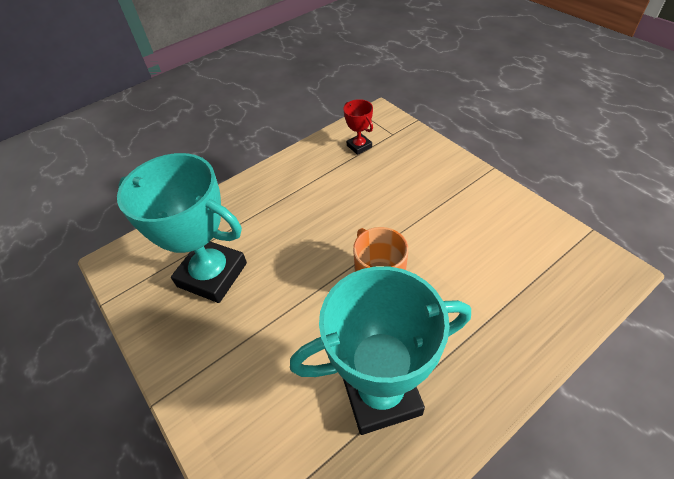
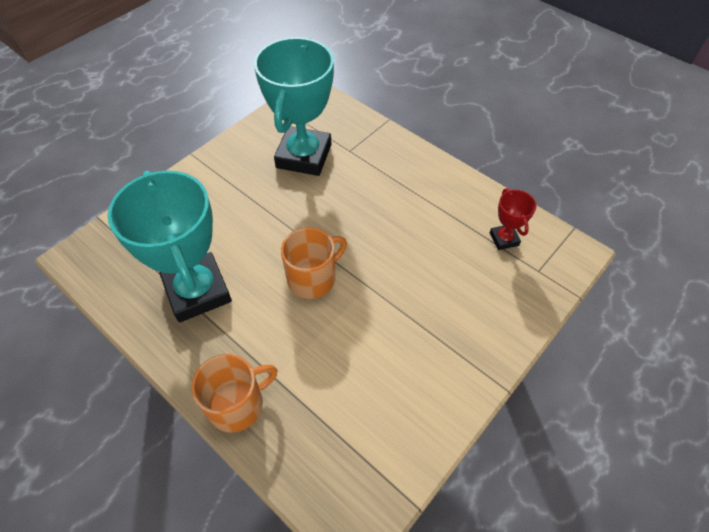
camera: 75 degrees right, 5 degrees up
red trophy [343,99,373,155] -> red trophy turned 60 degrees counterclockwise [490,188,537,250]
none -> orange mug [191,354,278,433]

